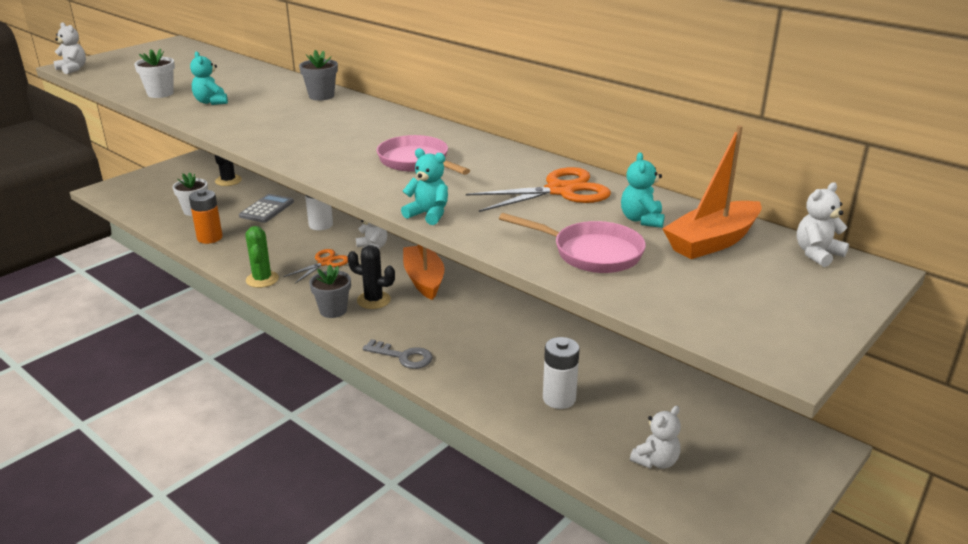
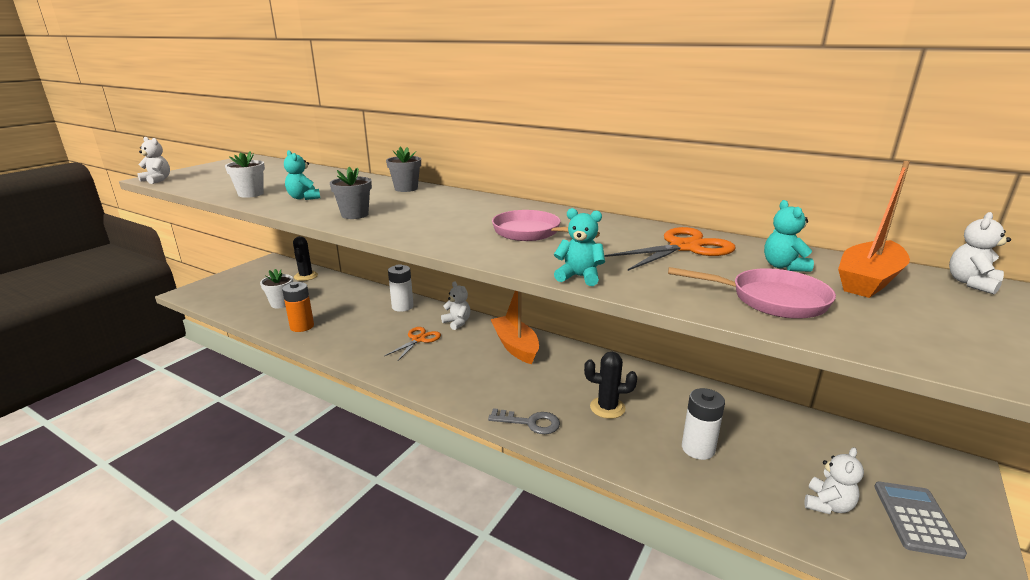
camera: 10 degrees left, 5 degrees down
grey calculator [239,194,294,223] -> grey calculator moved to [874,482,967,559]
green cactus [246,226,279,288] -> none
grey flower pot [309,265,351,318] -> grey flower pot moved to [330,167,372,219]
black cactus [347,245,395,309] -> black cactus moved to [584,352,637,419]

